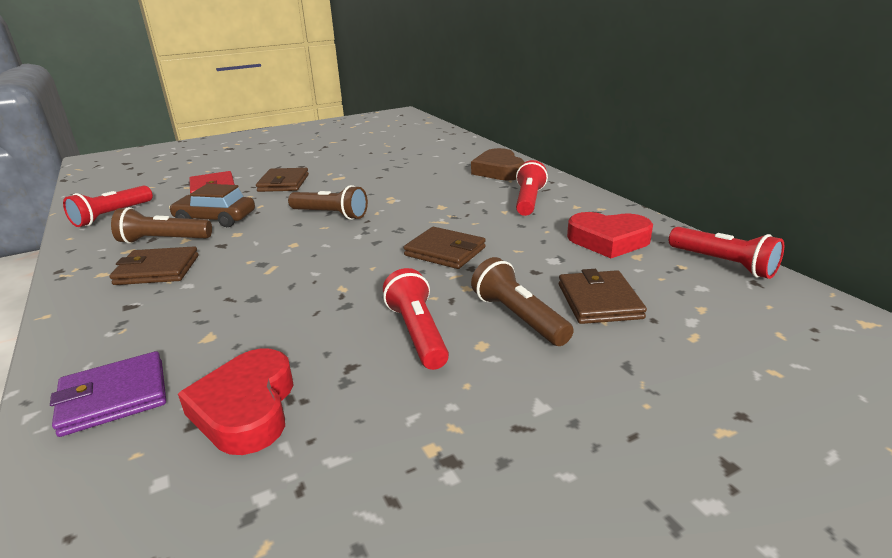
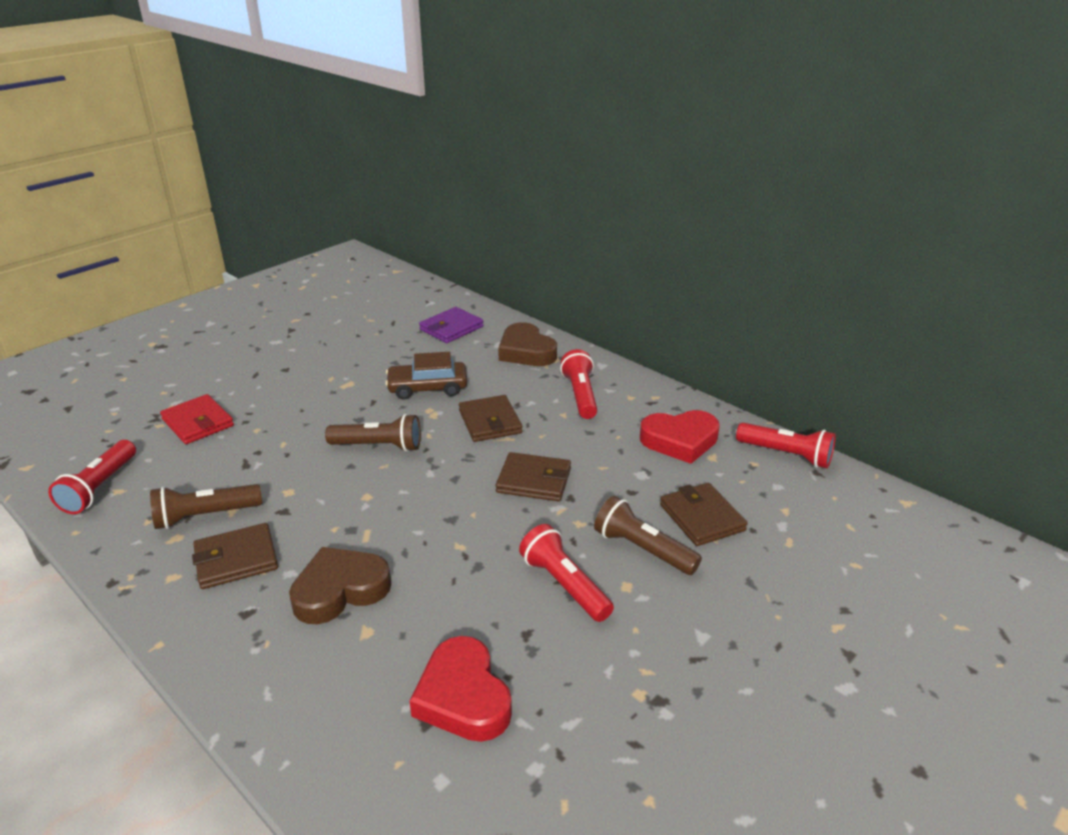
camera: 20 degrees left, 5 degrees up
purple wallet [50,351,166,437] -> purple wallet moved to [419,307,484,343]
brown car [169,184,255,227] -> brown car moved to [385,352,467,400]
brown wallet [256,168,309,192] -> brown wallet moved to [459,395,522,442]
none -> brown heart [289,547,391,624]

